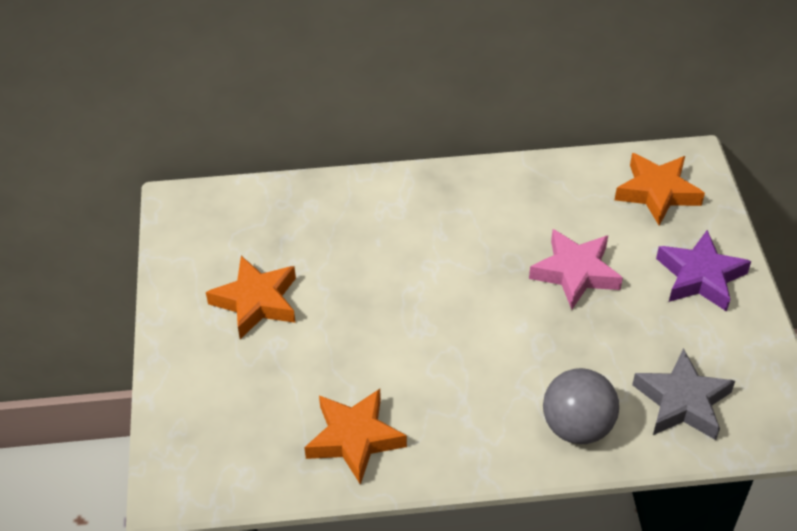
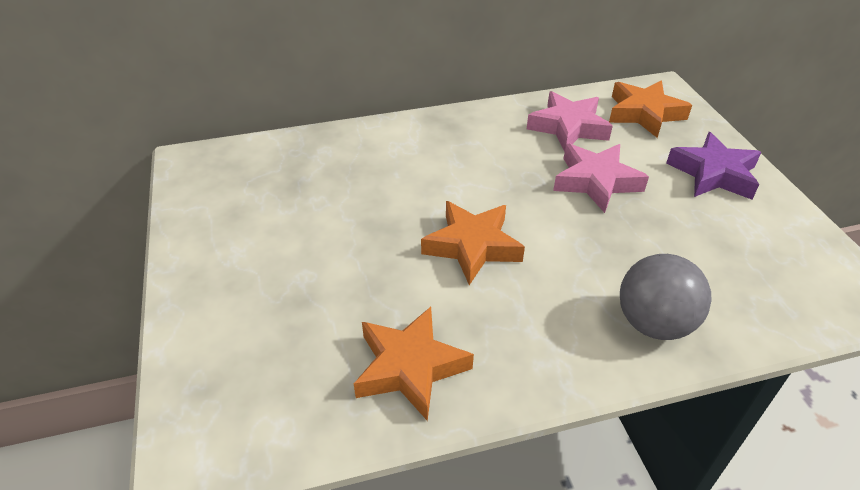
camera: 10 degrees left, 5 degrees down
orange star [206,256,296,339] -> orange star moved to [421,201,525,285]
grey star [632,348,735,440] -> none
none -> pink star [527,91,613,152]

